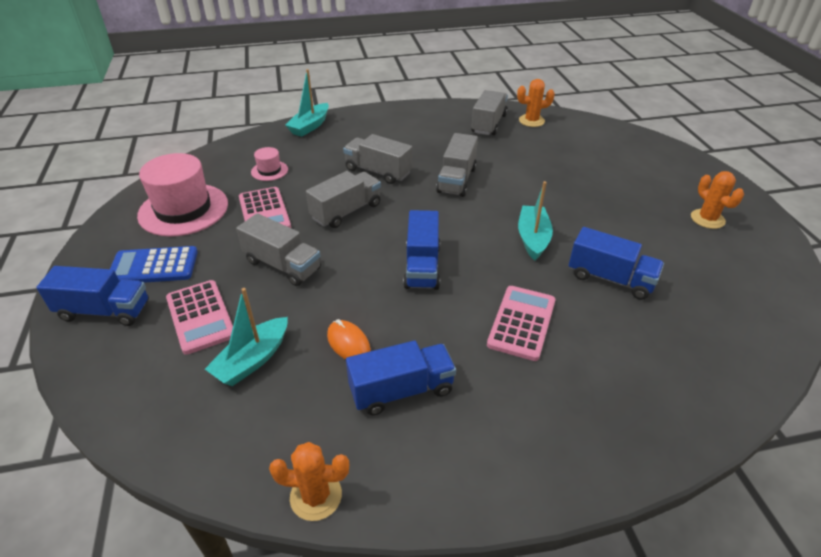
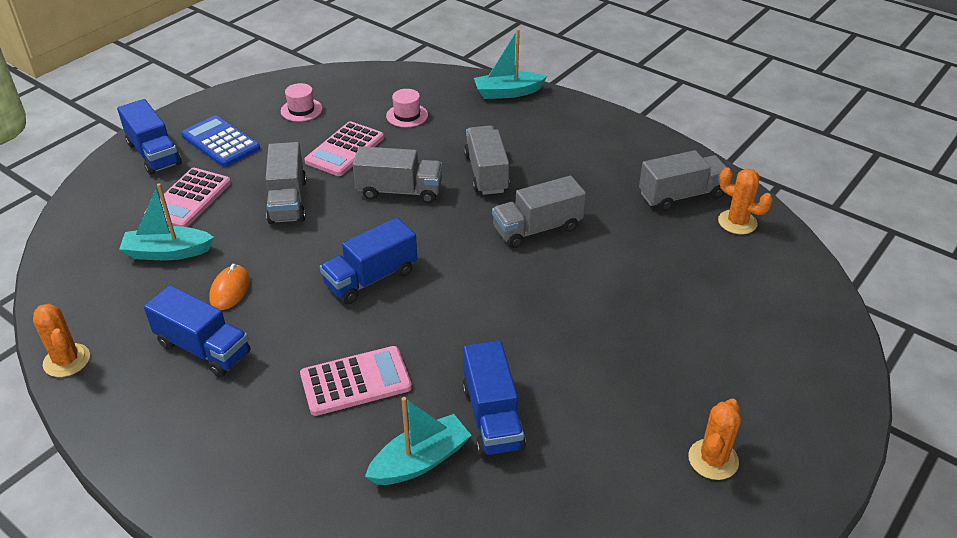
camera: 50 degrees right, 0 degrees up
pink hat [137,153,228,237] -> pink hat [281,83,323,122], size x0.46
turquoise boat [518,181,553,261] -> turquoise boat moved to [365,397,472,485]

